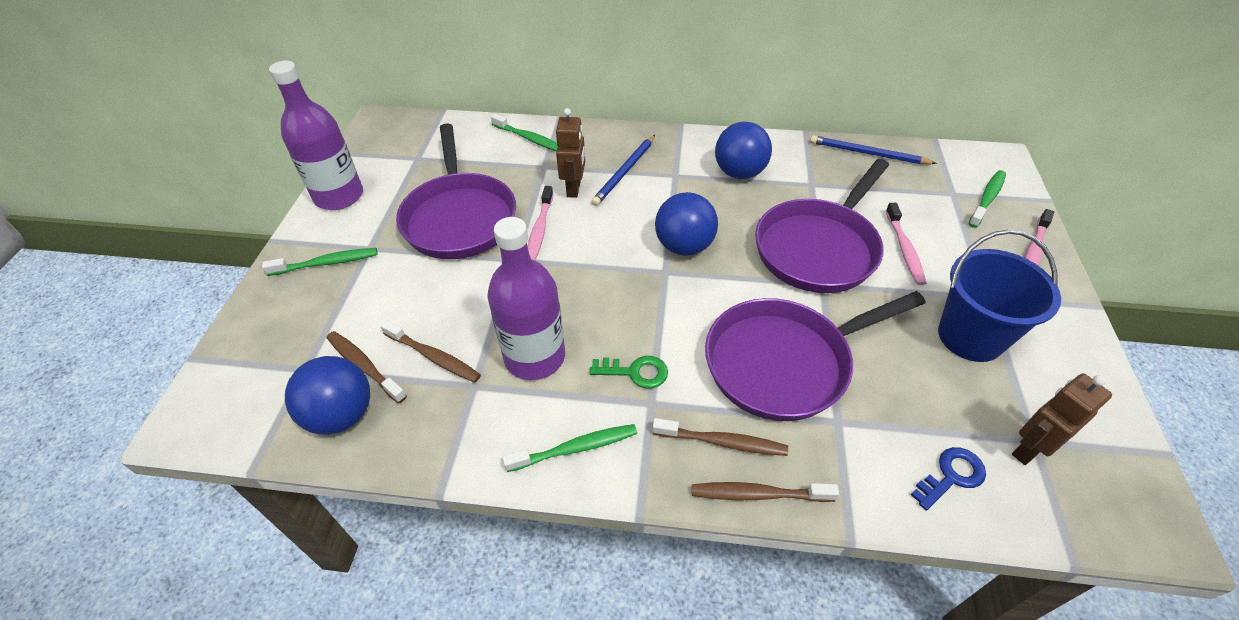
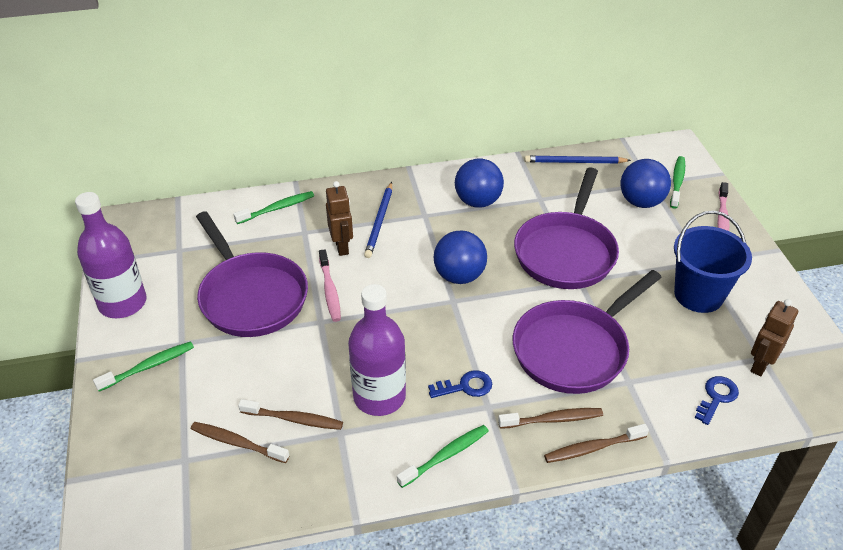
camera: 20 degrees left, 5 degrees down
blue ball [285,356,370,435] -> blue ball moved to [621,159,671,208]
green toothbrush [491,114,558,151] -> green toothbrush turned 45 degrees counterclockwise [234,191,314,224]
green key [590,356,668,388] -> blue key [428,370,492,398]
pink toothbrush [886,203,927,285] -> none

